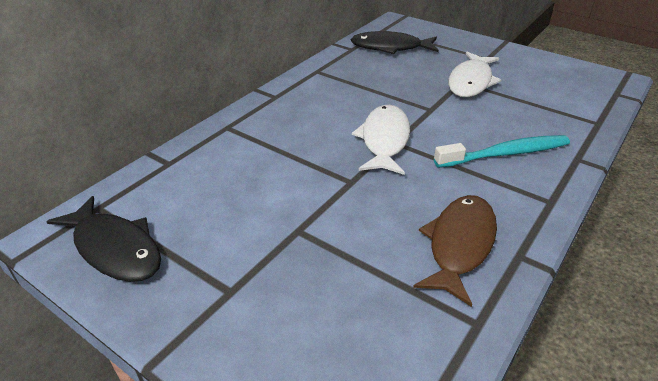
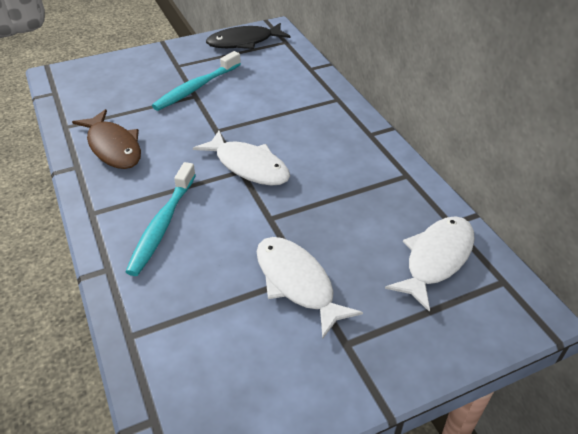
camera: 120 degrees right, 5 degrees up
black fish [350,31,439,54] -> white fish [385,216,475,312]
none -> turquoise toothbrush [152,51,241,111]

